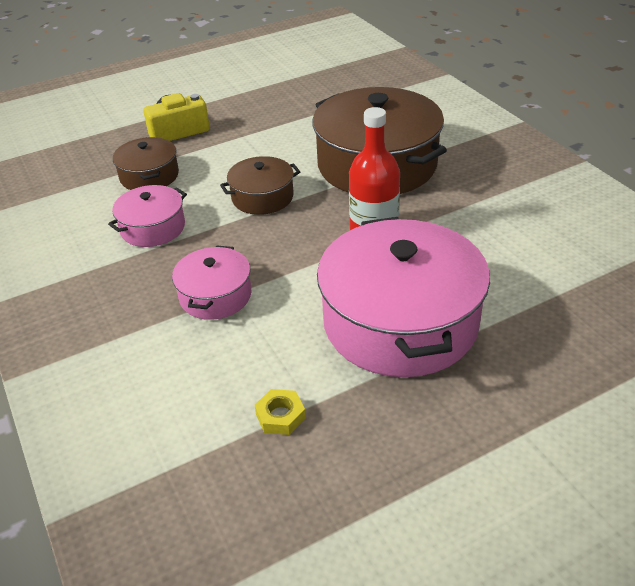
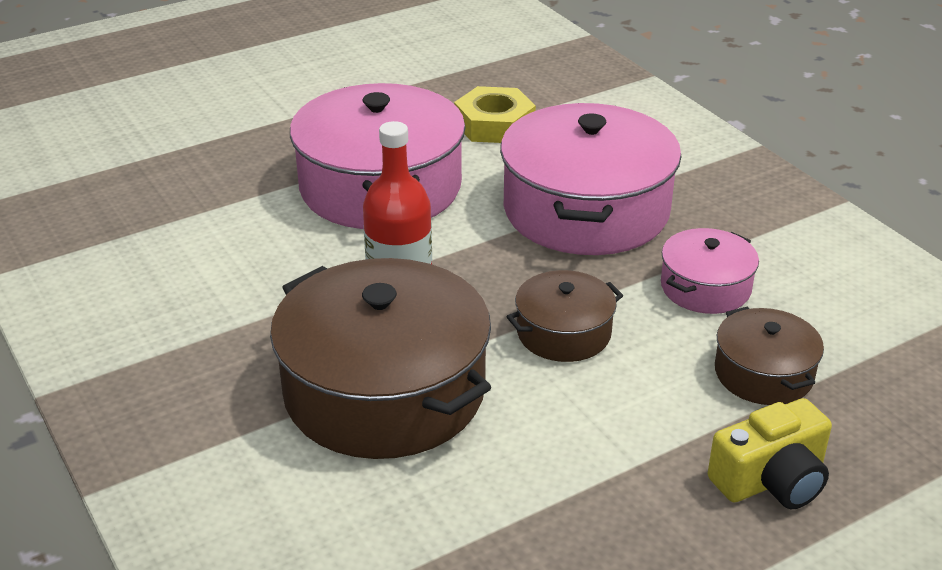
camera: 175 degrees right, 5 degrees down
pink pot [172,246,251,320] -> pink pot [500,103,681,255], size x2.01
yellow nut [255,389,306,435] -> yellow nut [454,86,536,143], size x1.85

